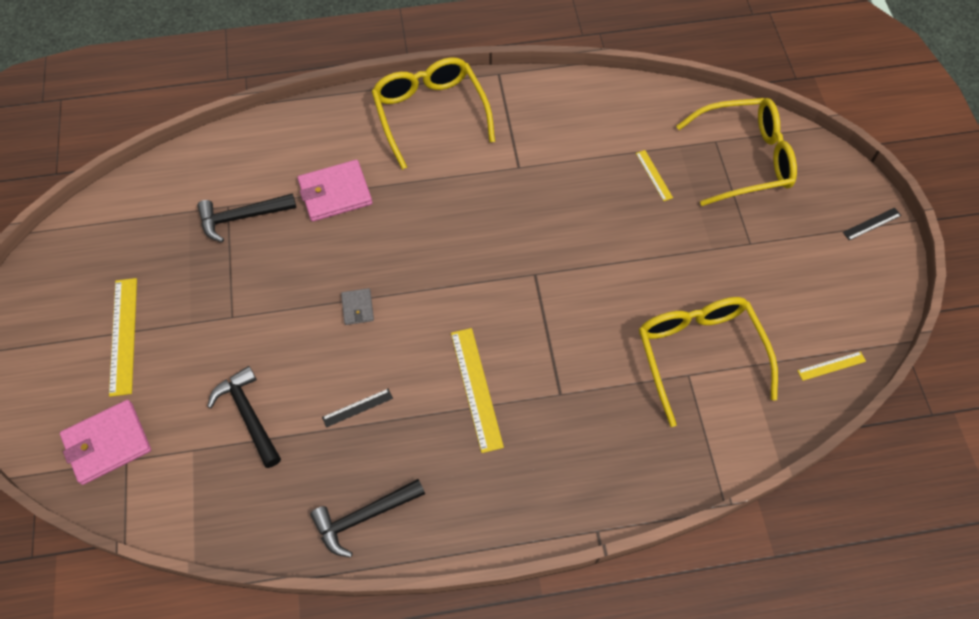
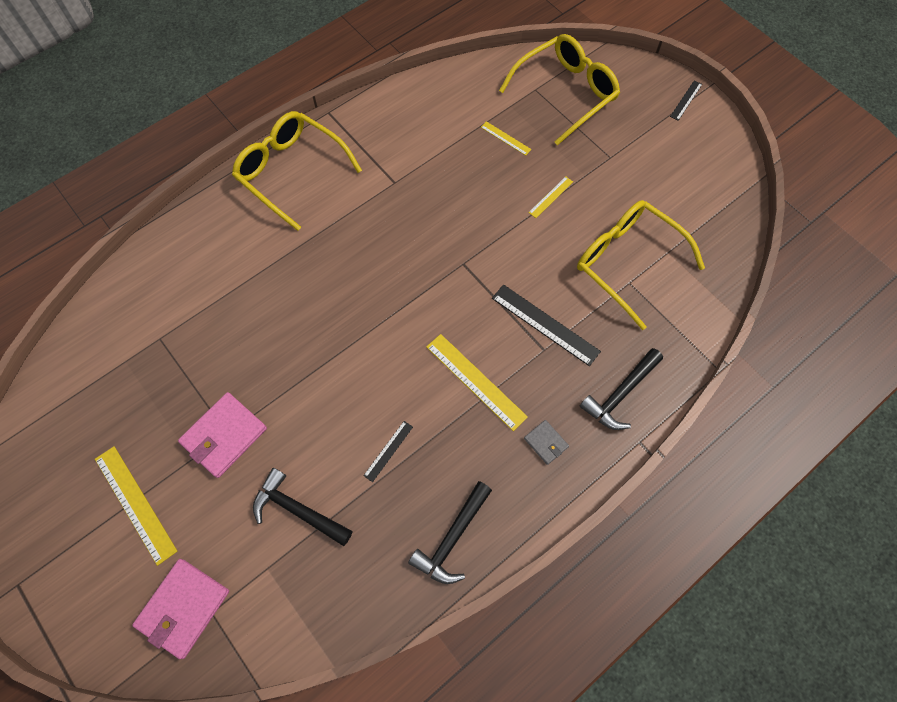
camera: 30 degrees left, 5 degrees up
black hammer [197,193,296,242] -> black hammer moved to [580,348,663,430]
pink wallet [297,160,372,222] -> pink wallet moved to [178,392,267,478]
grey wallet [341,288,374,325] -> grey wallet moved to [524,420,569,465]
yellow ruler [797,351,866,381] -> yellow ruler moved to [528,177,573,218]
none -> black ruler [492,284,601,366]

